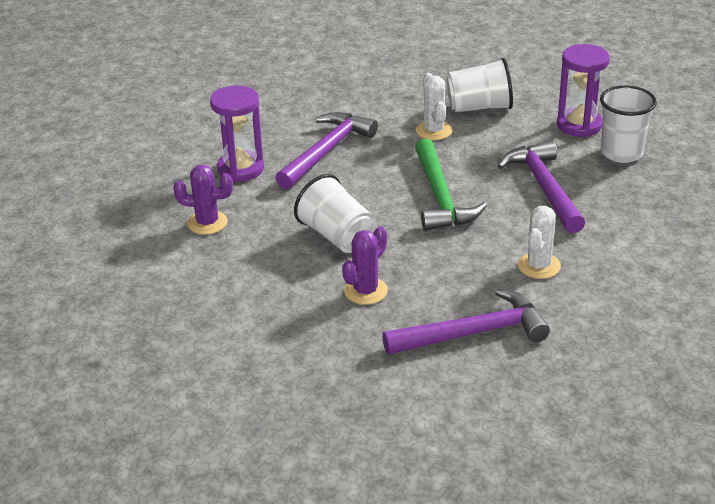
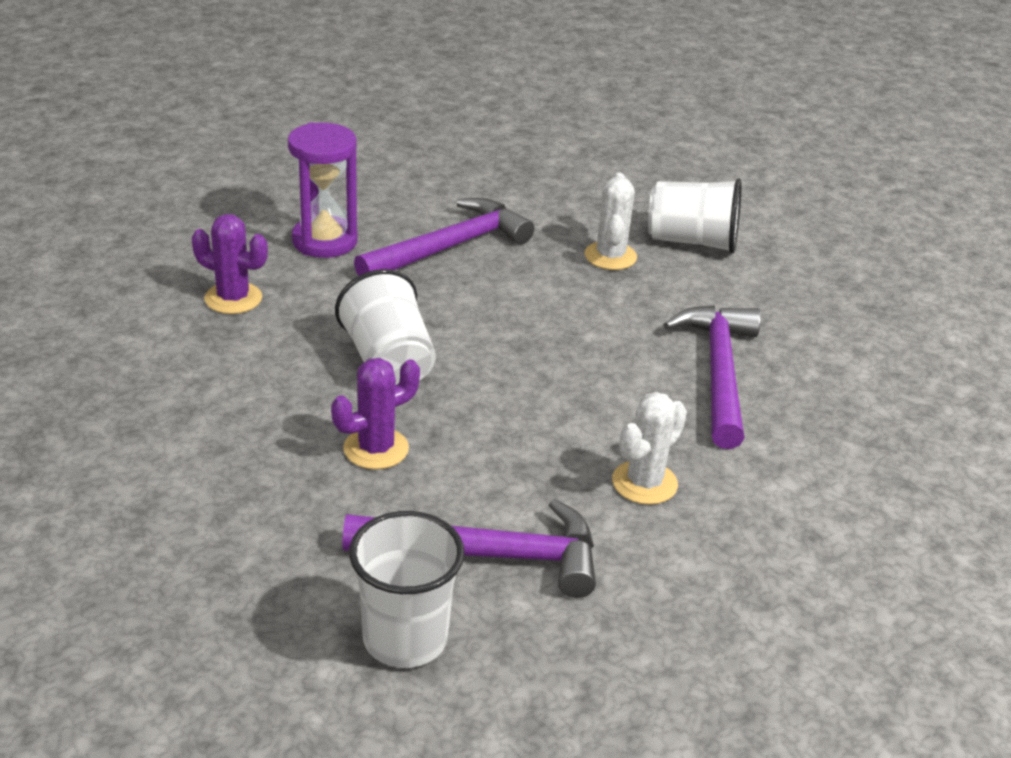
camera: 15 degrees right, 0 degrees up
green hammer [415,139,487,231] -> none
purple hourglass [557,44,610,137] -> none
white cup [600,85,657,163] -> white cup moved to [349,511,465,668]

